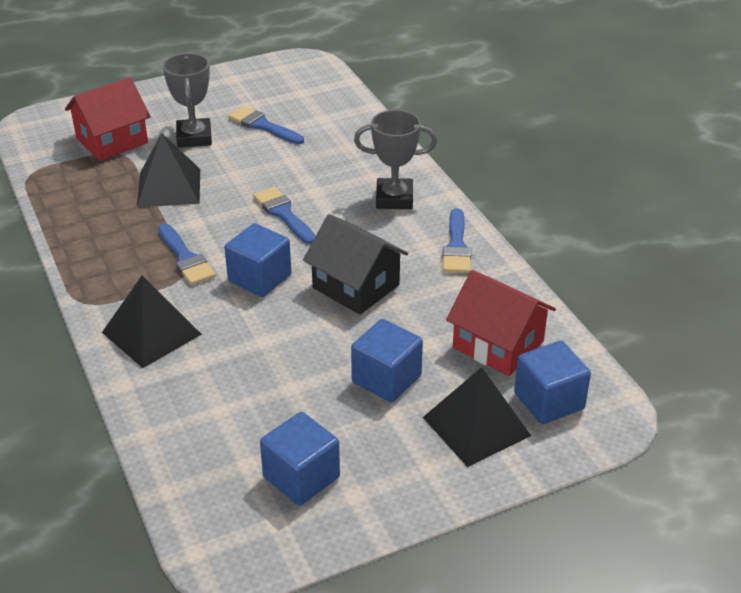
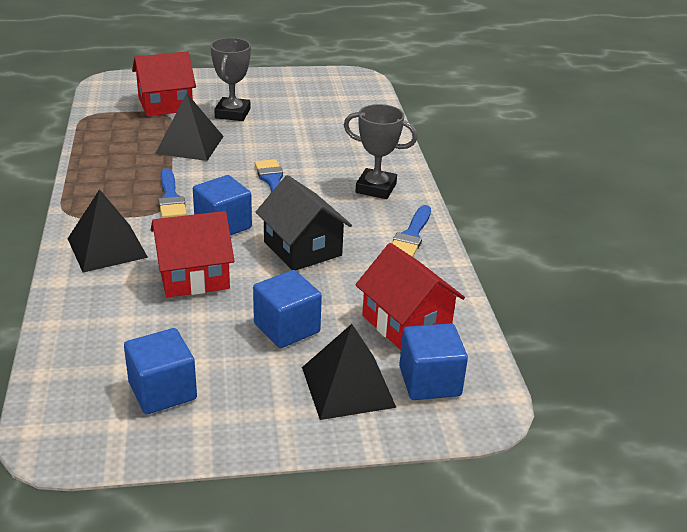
camera: 15 degrees right, 5 degrees down
blue brush [228,106,304,144] -> none
none -> red house [151,211,234,298]

